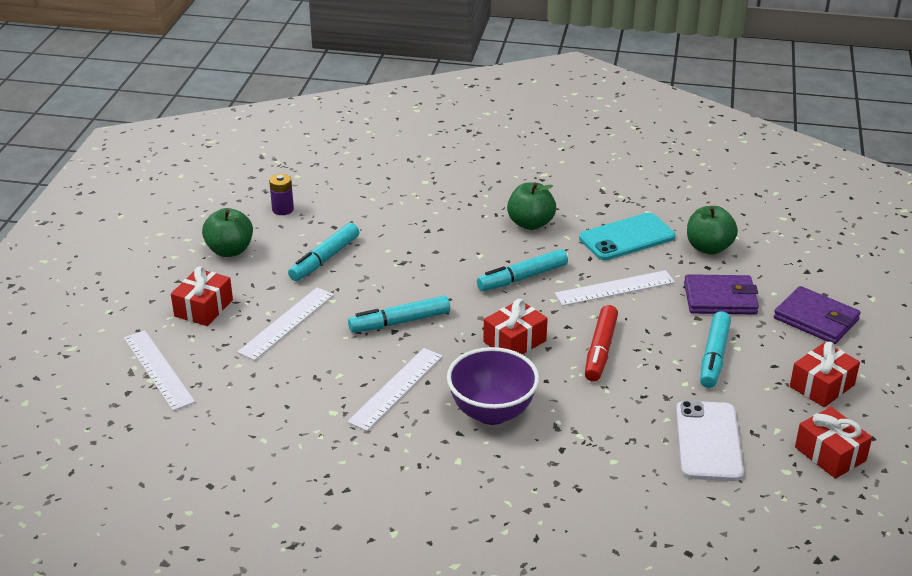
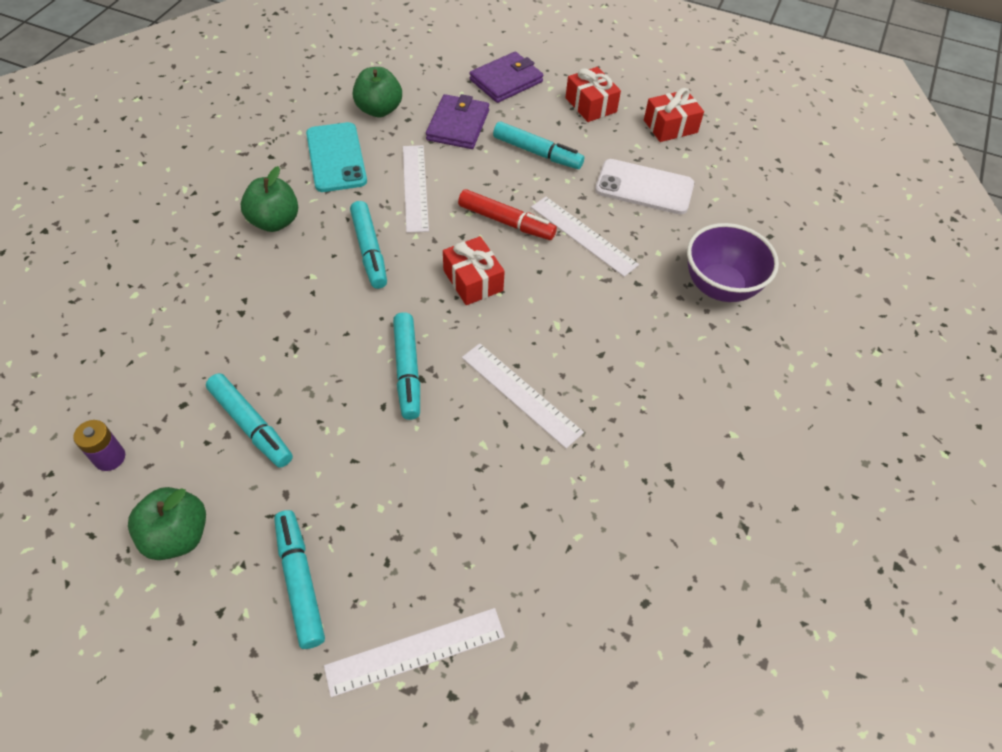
camera: 80 degrees left, 20 degrees up
red gift [171,266,233,326] -> turquoise marker [274,510,325,649]
white ruler [237,287,334,361] -> white ruler moved to [531,197,639,277]
purple bowl [447,347,539,425] -> purple bowl moved to [687,223,779,302]

